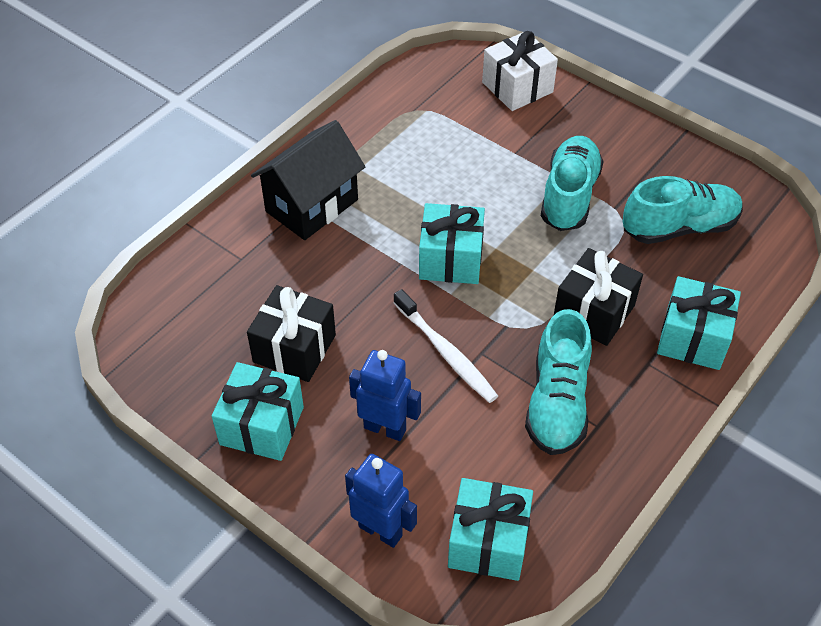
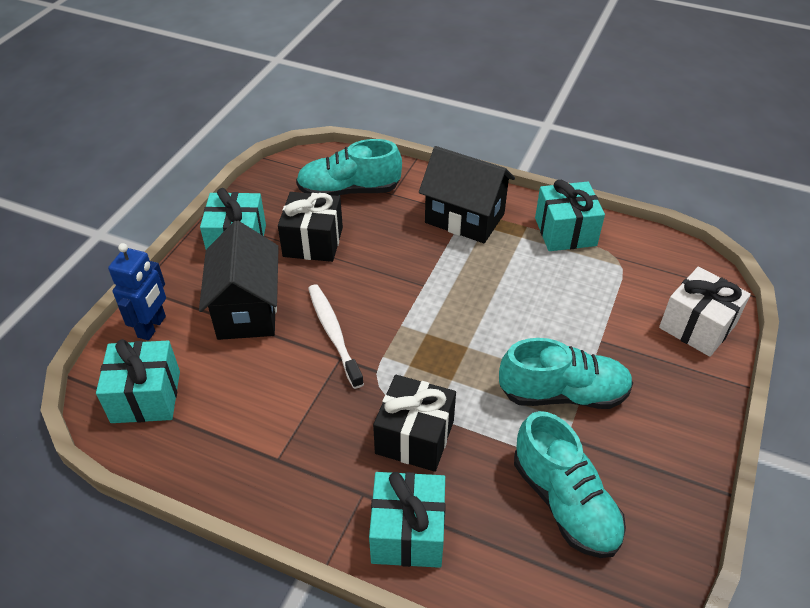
camera: 75 degrees right, 5 degrees down
blue robot [349,350,421,441] -> black house [199,221,279,340]
white toothbrush [394,289,498,403] -> white toothbrush turned 120 degrees clockwise [308,284,364,389]
turquoise gift [419,203,485,284] -> turquoise gift moved to [535,180,605,251]
turquoise shoe [525,309,592,455] -> turquoise shoe moved to [296,139,402,196]

